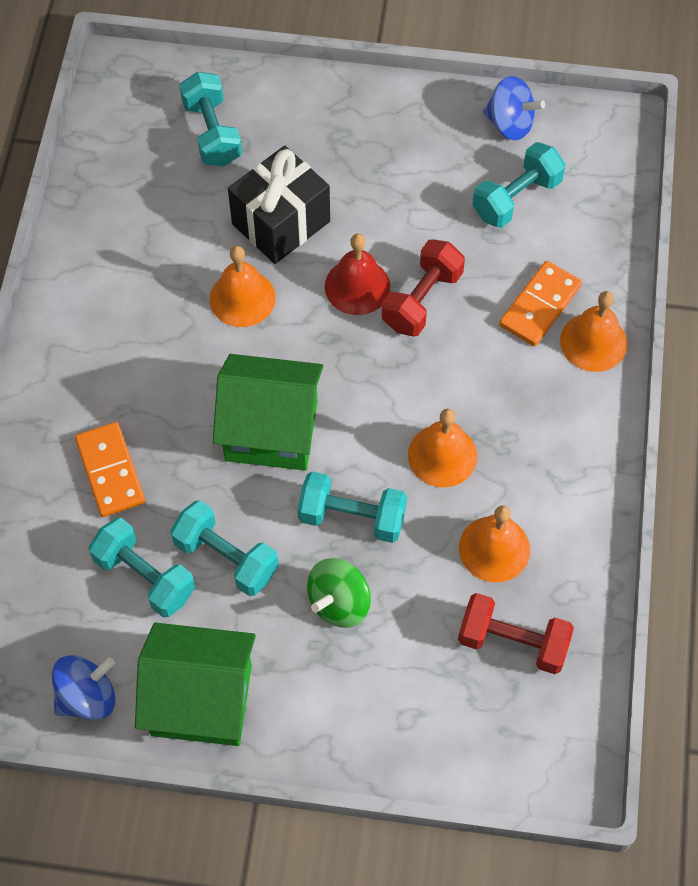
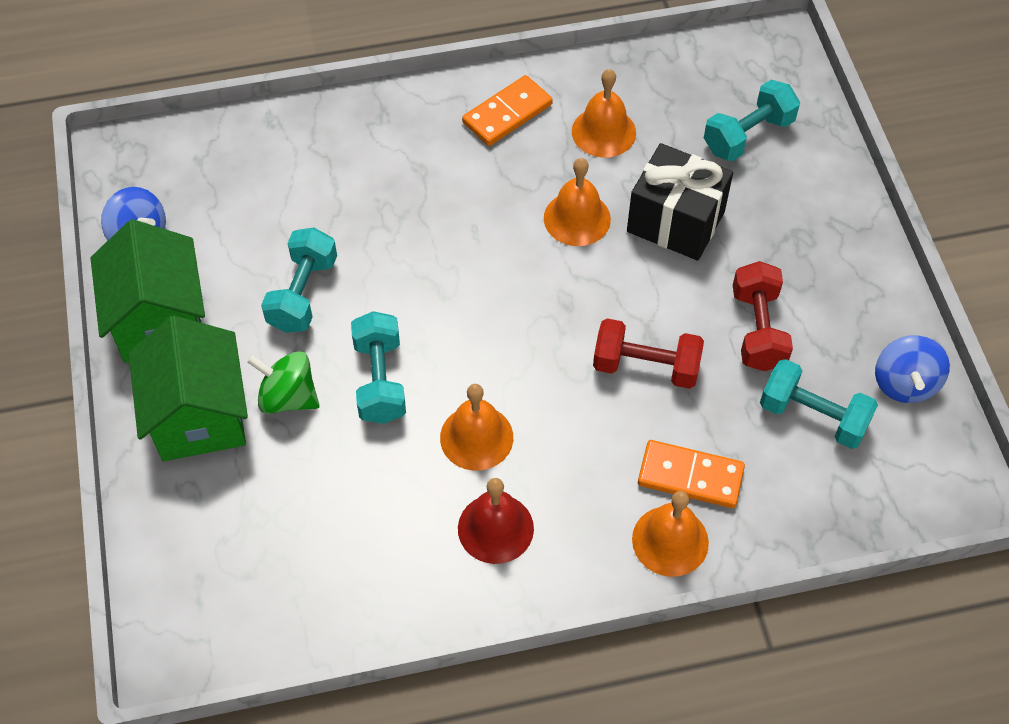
camera: 70 degrees right, 5 degrees down
orange domino [75,422,145,517] -> orange domino moved to [462,75,553,146]
turquoise dumbbell [89,518,195,618] -> none
green house [213,354,323,471] -> green house moved to [129,316,248,461]
red bell [325,234,390,315] -> red bell moved to [458,478,534,564]
red dumbbell [458,593,574,674] -> red dumbbell moved to [733,261,793,371]
orange bell [459,506,530,582] -> orange bell moved to [572,69,636,157]

